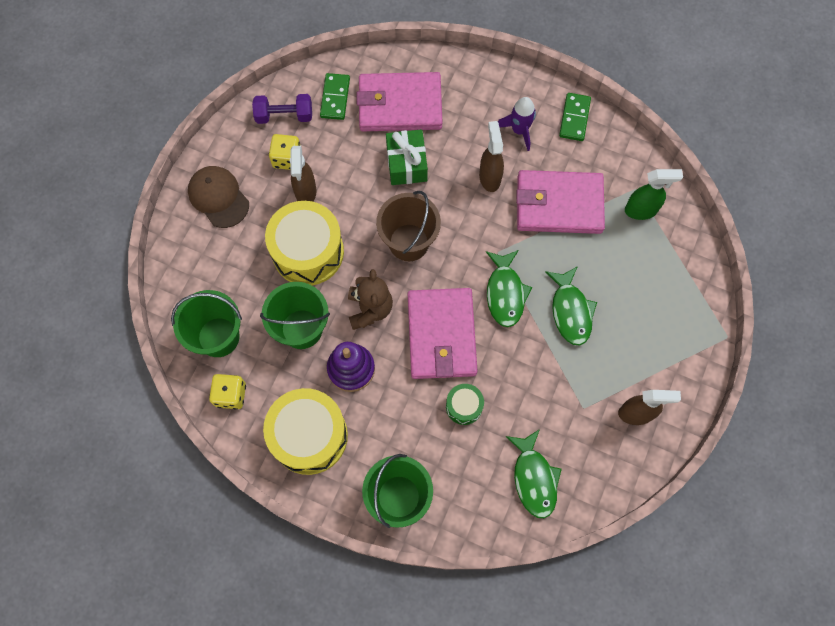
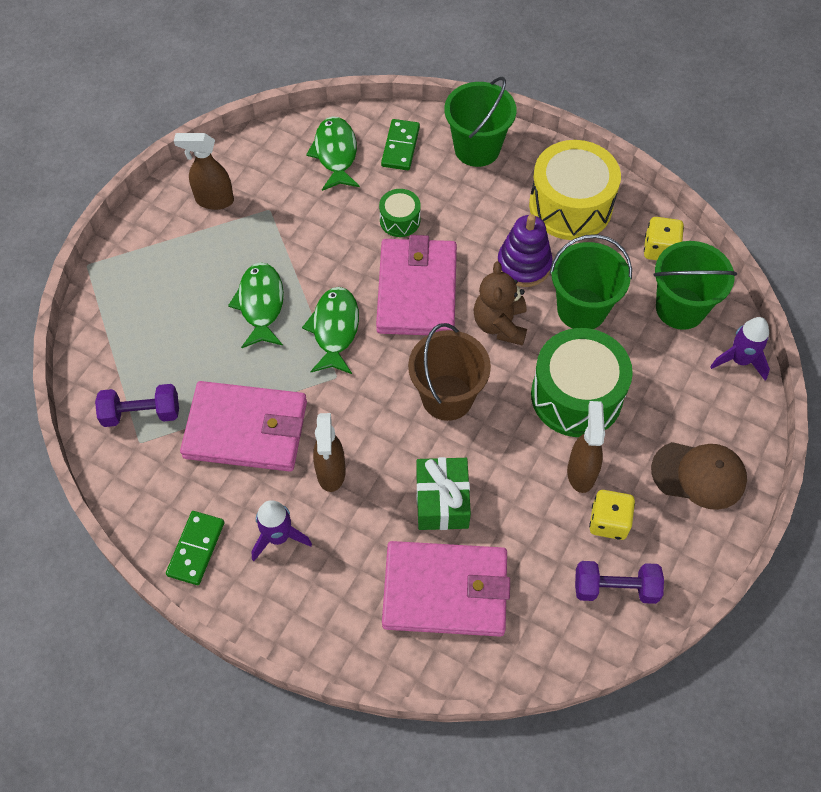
camera: 175 degrees left, 10 degrees down
brown cap [188,166,249,228] -> brown cap turned 45 degrees counterclockwise [651,442,747,510]
yellow drum [265,201,344,285] -> green drum [531,328,633,437]
green domino [320,73,350,120] -> green domino moved to [381,119,420,170]
green spray bottle [625,169,683,220] -> purple dumbbell [95,384,179,427]
none -> purple rocket [710,317,770,381]

